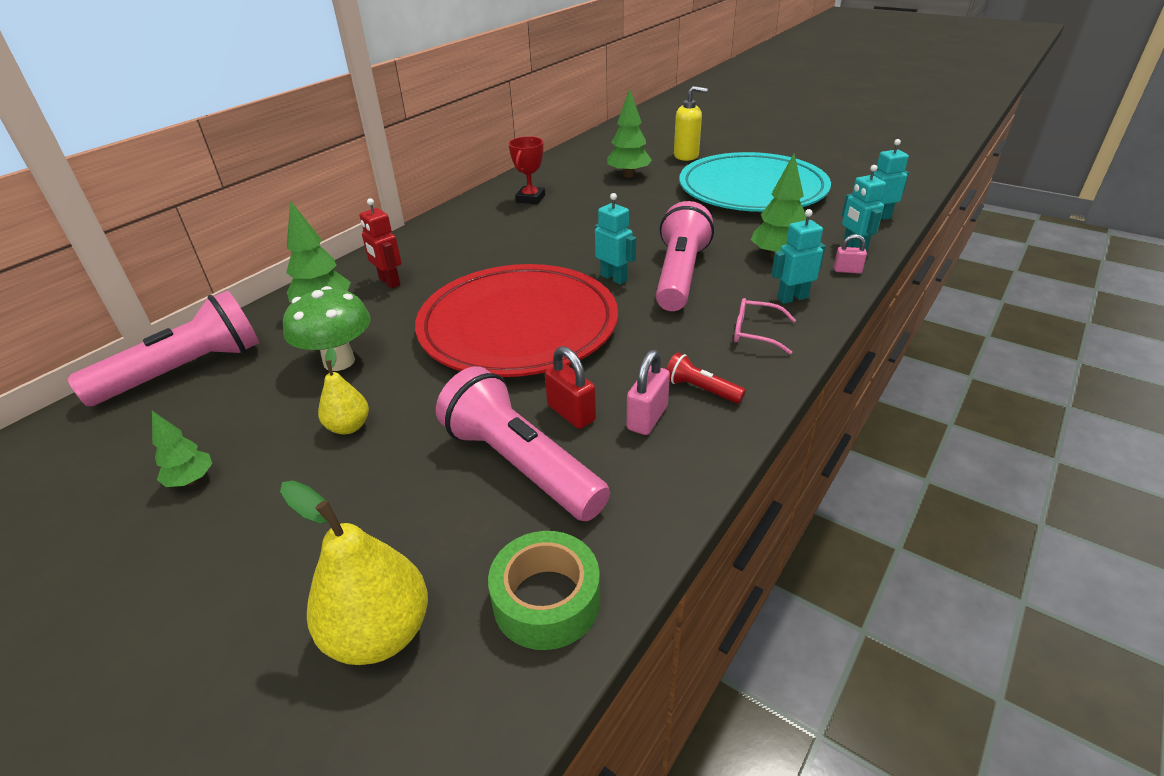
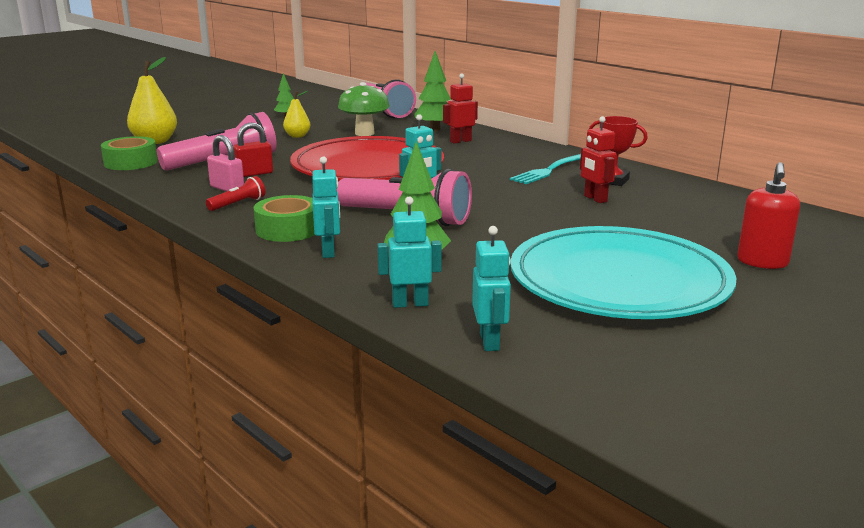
camera: 100 degrees right, 15 degrees down
green tree [607,88,652,178] -> none
yellow soap dispenser [674,86,708,161] -> red soap dispenser [737,162,800,269]
pink glasses [734,298,796,354] -> green tape [254,195,315,242]
pink padlock [834,234,867,274] -> none
none -> turquoise fork [510,154,581,184]
none -> red robot [580,116,617,203]

